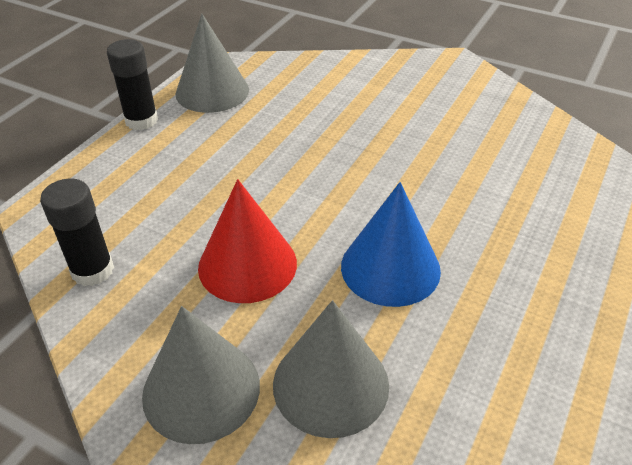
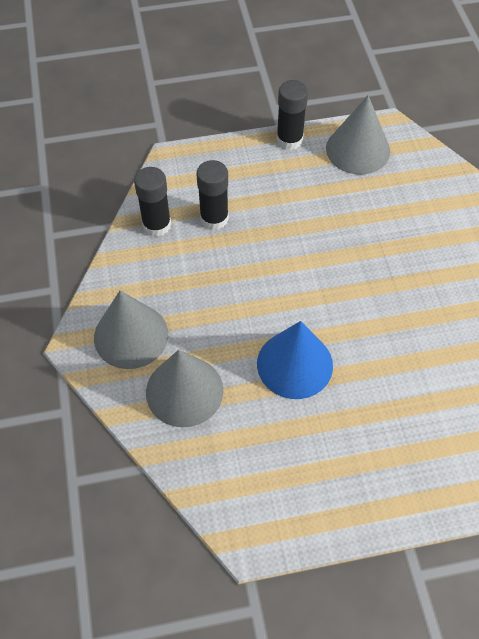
camera: 50 degrees right, 15 degrees up
red cone [198,179,297,303] -> none
none -> black glue stick [196,160,229,230]

